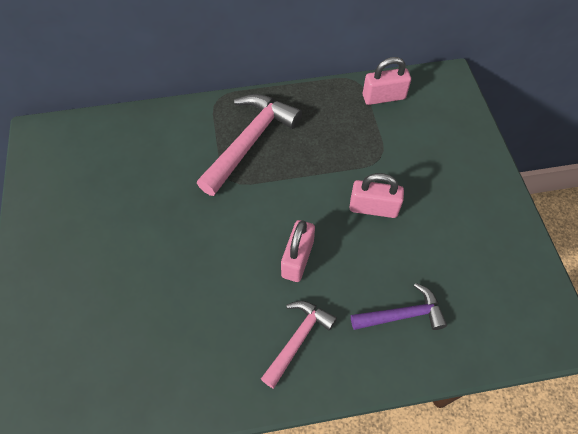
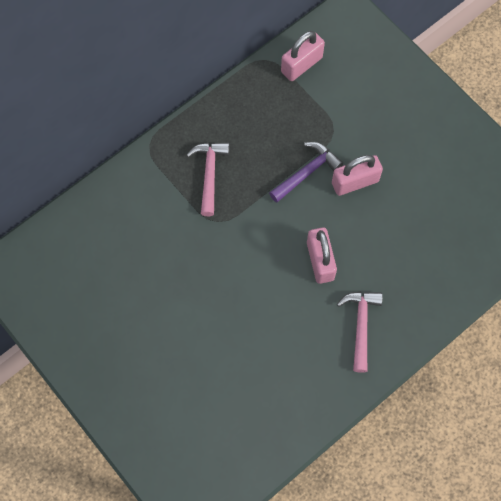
camera: 30 degrees left, 10 degrees up
pink hammer [197,94,302,196] -> pink hammer [186,143,229,216], size x0.60
purple hammer [351,283,447,330] -> purple hammer moved to [269,142,343,202]

